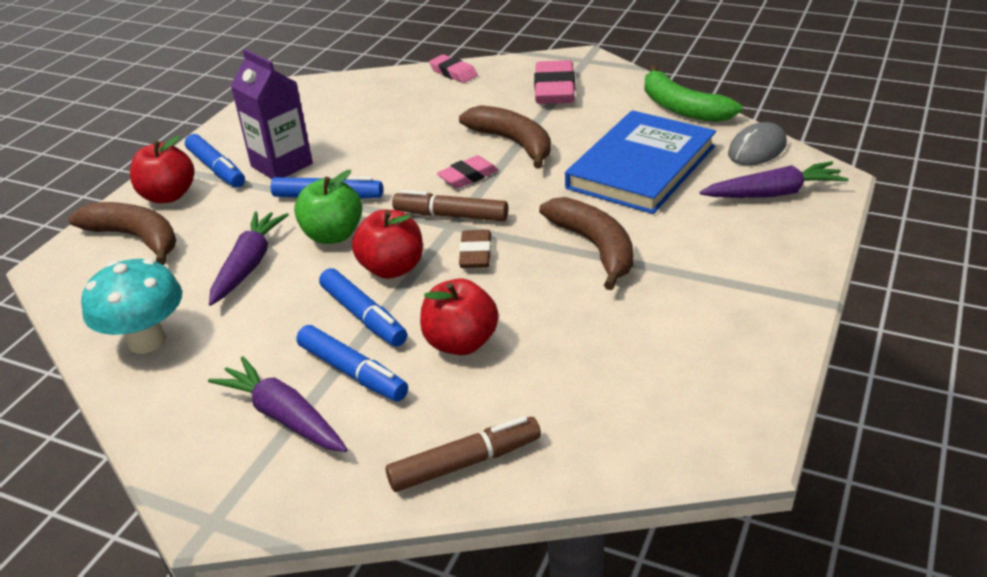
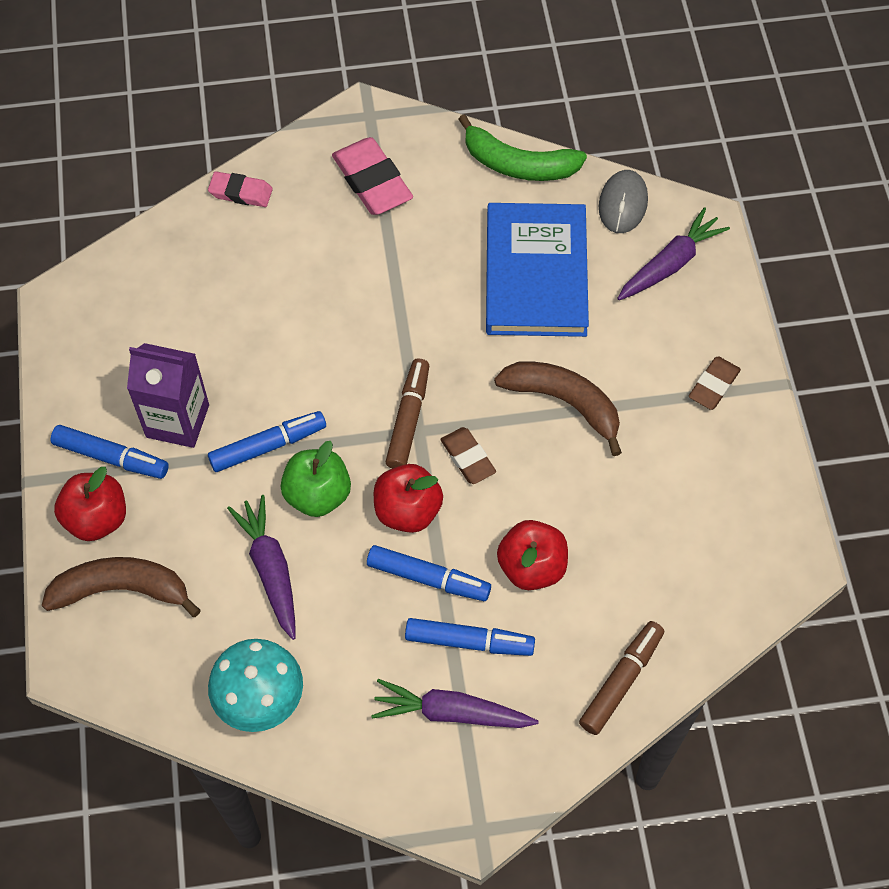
camera: 35 degrees left, 25 degrees up
brown marker [392,190,508,221] -> brown marker turned 120 degrees clockwise [385,358,429,469]
pink eraser [437,155,498,188] -> none
brown banana [459,105,551,169] -> none
none -> brown eraser [689,356,741,410]

